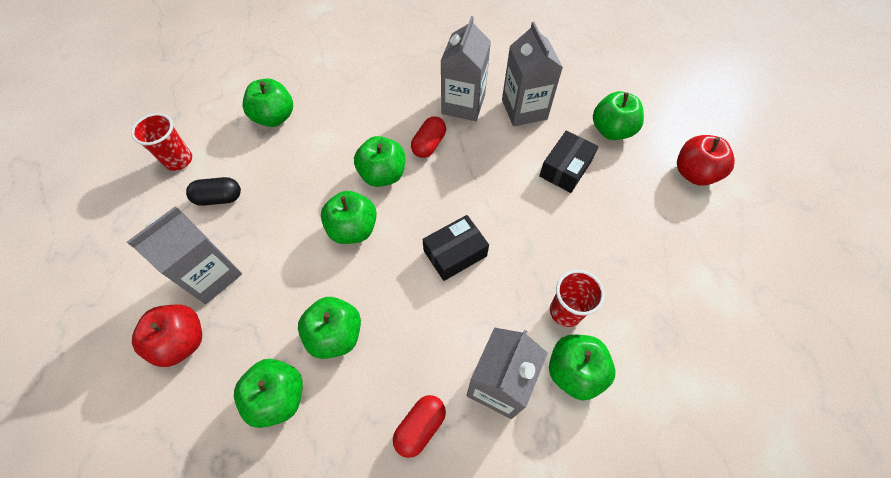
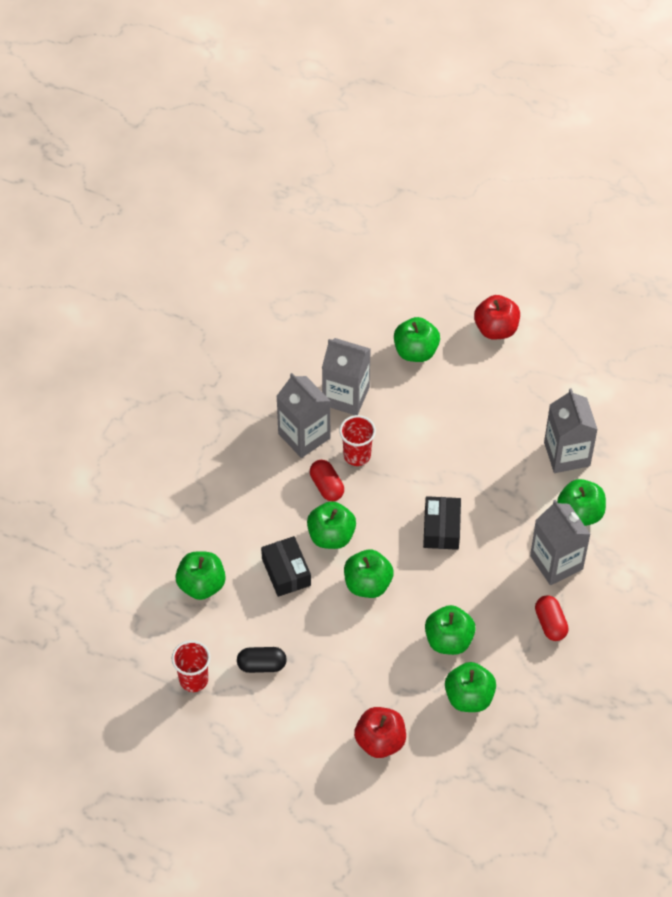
camera: 55 degrees left, 5 degrees down
grey carton [127,206,242,304] -> grey carton moved to [544,388,598,473]
black capsule [186,177,241,206] -> black capsule turned 60 degrees clockwise [237,647,287,673]
black box [539,130,599,193] -> black box moved to [261,536,311,597]
red cup [550,270,605,327] -> red cup moved to [339,415,376,466]

